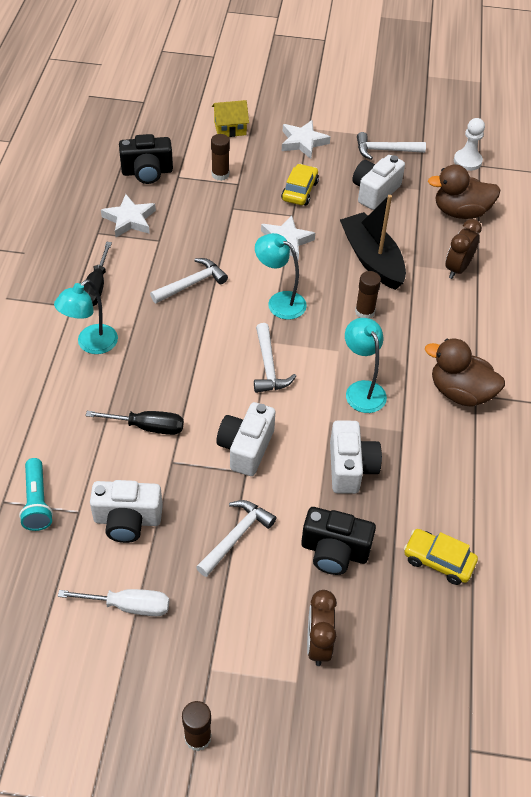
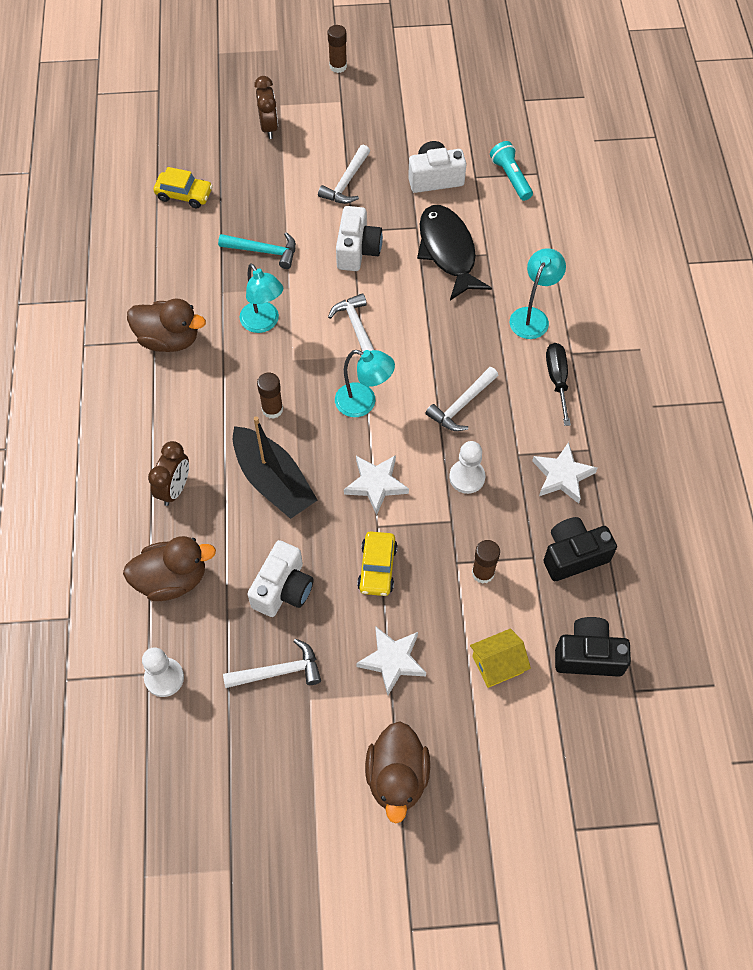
camera: 170 degrees right, 10 degrees up
white screwdriver [58,589,169,616] -> none
black screwdriver [86,411,184,435] -> black fish [417,205,492,300]
black camera [301,507,376,575] -> black camera moved to [555,617,631,677]
white camera [330,420,382,494] -> turquoise hammer [218,232,296,269]
none -> brown duck [365,721,430,823]
none -> white pawn [449,441,486,494]

